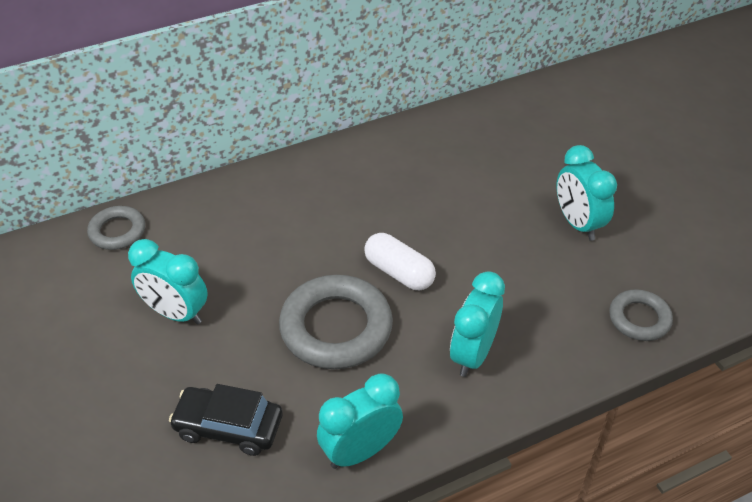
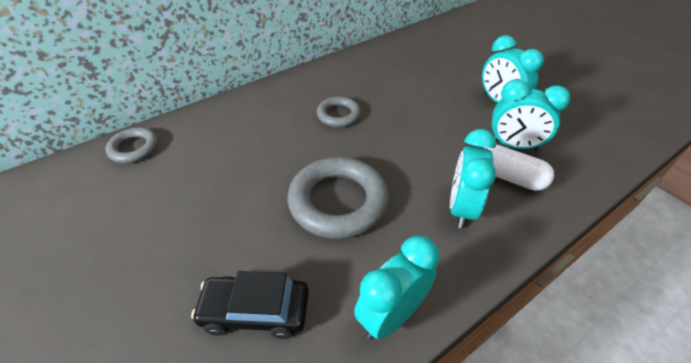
camera: 10 degrees left, 0 degrees up
turquoise clock [128,239,208,325] -> turquoise clock moved to [492,79,570,151]
white capsule [364,233,436,290] -> white capsule moved to [484,145,554,191]
grey ring [609,289,673,341] -> grey ring moved to [317,96,361,128]

